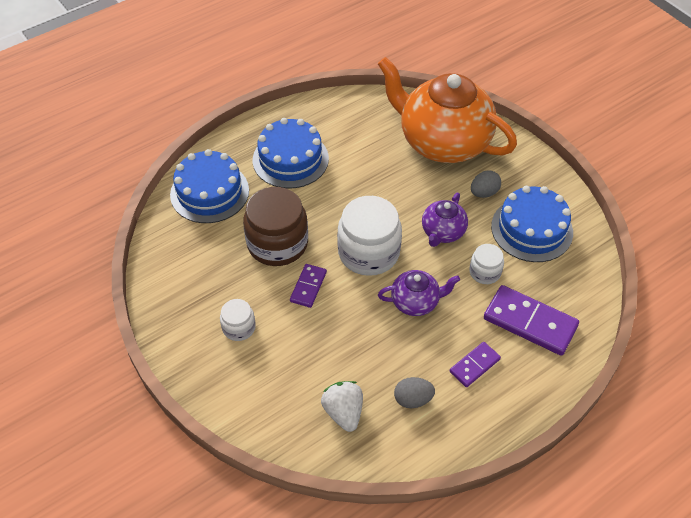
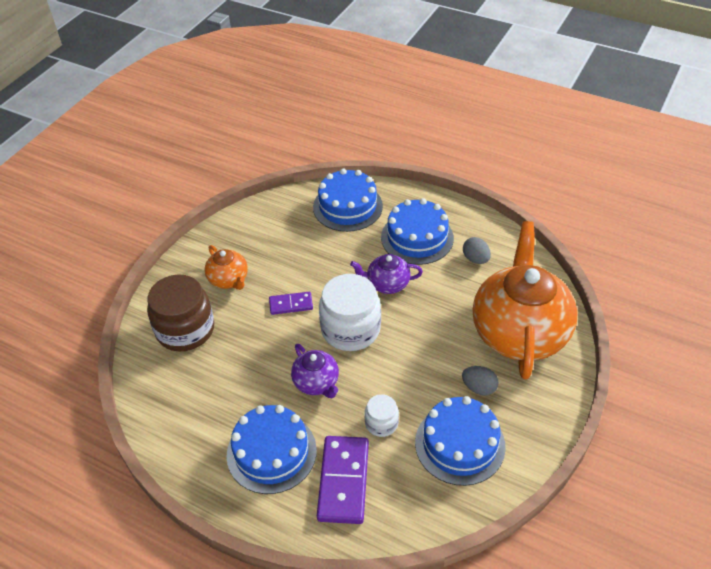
camera: 65 degrees right, 5 degrees down
white jar [220,299,256,341] -> orange teapot [205,245,248,290]
brown jar [243,187,308,266] -> brown jar moved to [147,275,214,351]
white strawberry [321,381,363,432] -> none
grey egg [394,377,435,408] -> grey egg moved to [463,237,491,264]
purple teapot [422,193,468,247] -> purple teapot moved to [350,254,423,294]
purple domino [450,342,501,387] -> blue cake [227,405,317,494]

